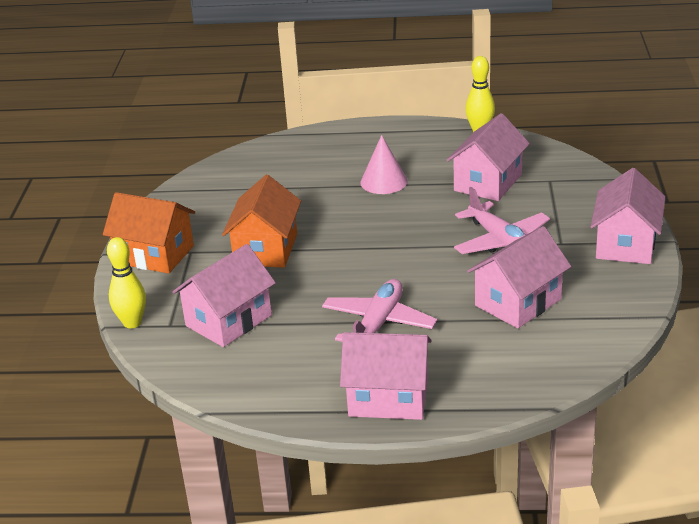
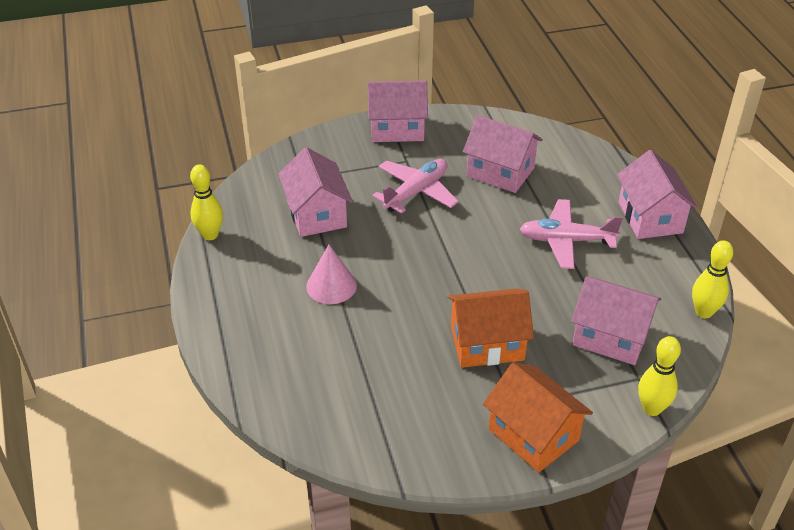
camera: 110 degrees left, 10 degrees up
orange house [103,192,195,274] -> orange house turned 45 degrees counterclockwise [483,363,593,473]
pink house [446,113,530,201] -> pink house turned 60 degrees clockwise [278,147,353,237]
none -> yellow bowling pin [692,240,733,318]

